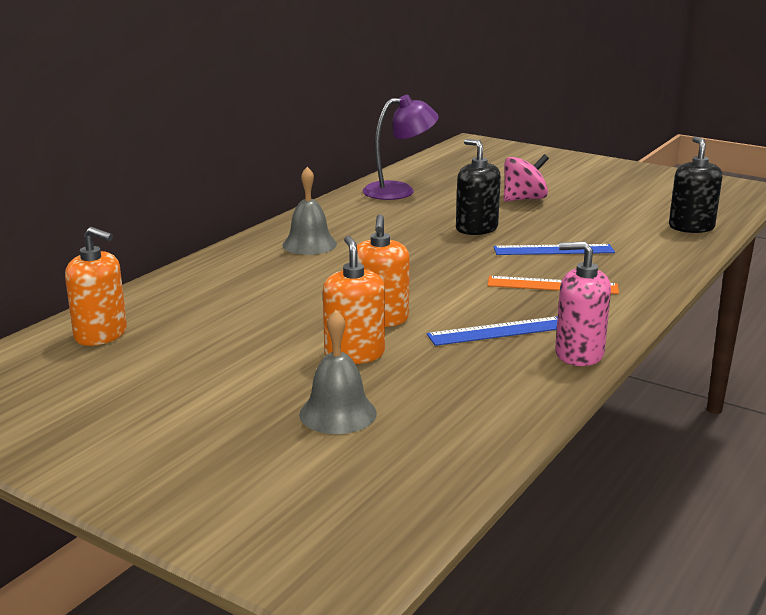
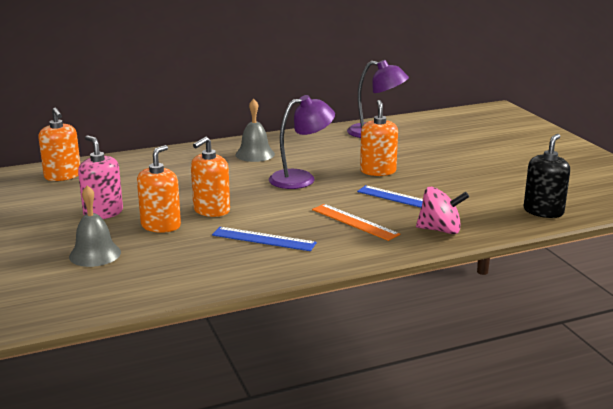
camera: 35 degrees right, 0 degrees up
black soap dispenser [456,139,501,235] -> orange soap dispenser [360,100,398,176]
pink spinning top [504,154,549,201] -> pink spinning top moved to [416,187,469,234]
pink soap dispenser [555,242,611,366] -> pink soap dispenser moved to [78,135,123,219]
none -> purple lamp [269,95,335,189]

